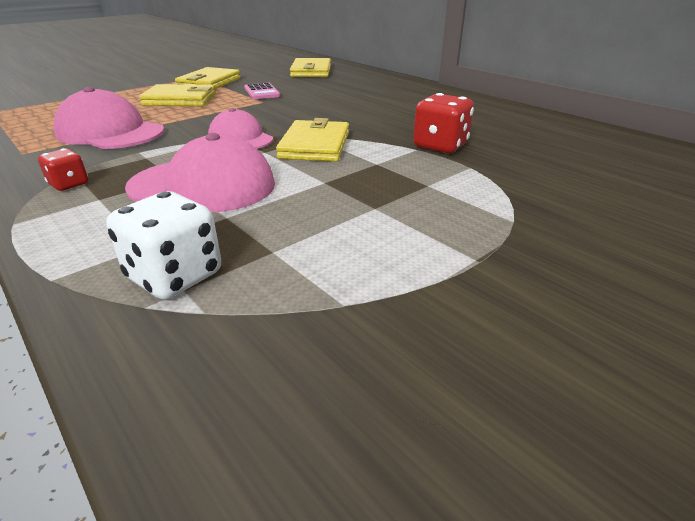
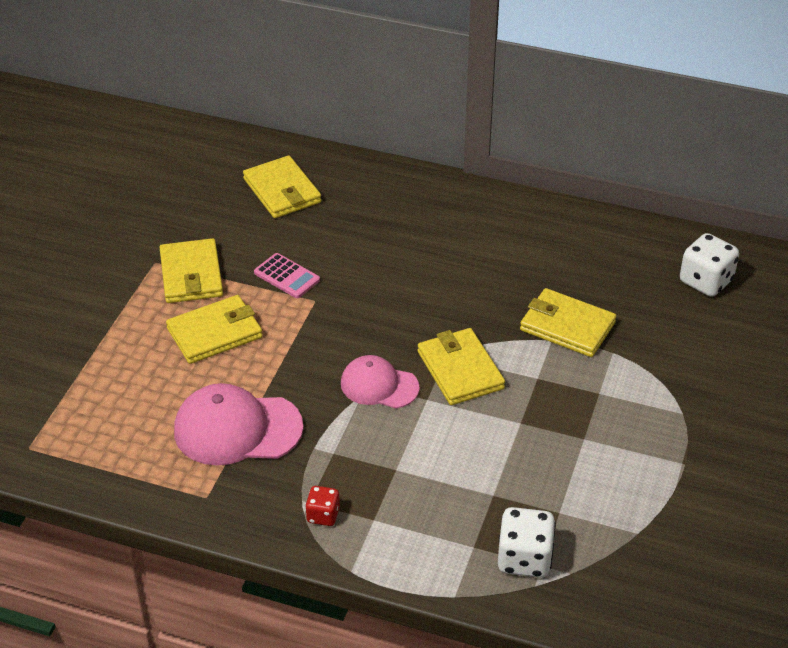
camera: 30 degrees left, 10 degrees up
pink cap [125,133,275,212] -> none
red dice [413,93,474,153] -> yellow wallet [520,288,616,357]
none -> white dice [680,233,739,297]

